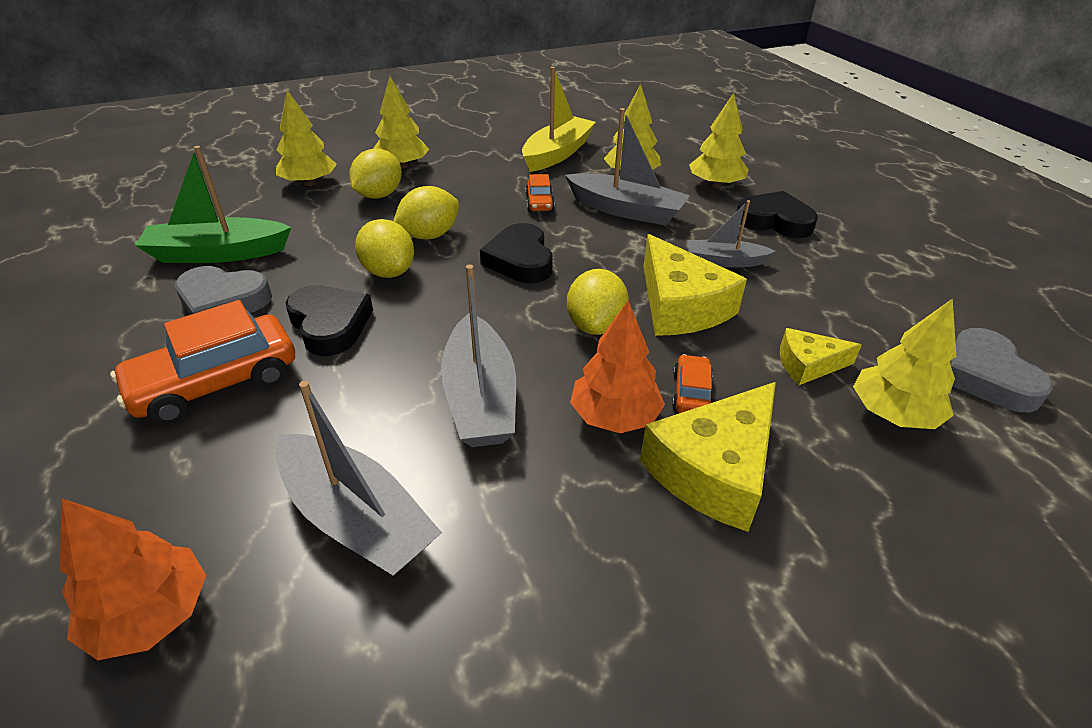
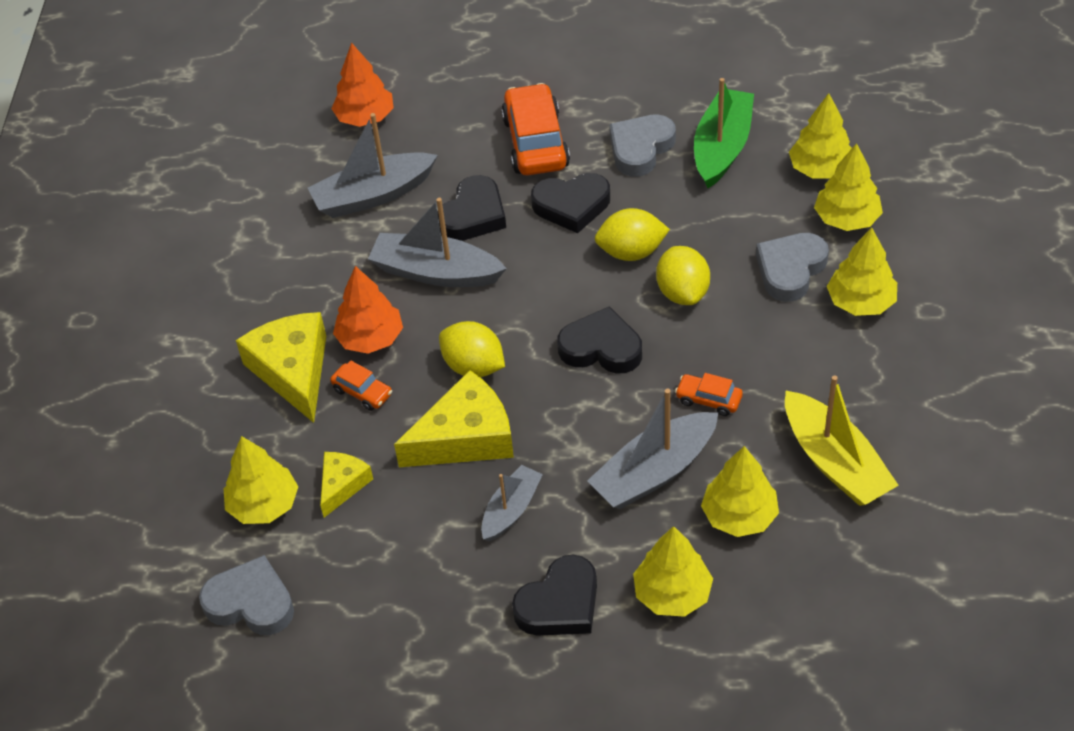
camera: 120 degrees right, 10 degrees up
yellow lemon [349,149,402,199] -> grey heart [756,233,829,302]
yellow cheese [643,234,747,336] -> yellow cheese turned 150 degrees clockwise [394,370,514,467]
none -> black heart [437,175,506,241]
none -> yellow tree [789,93,852,178]

